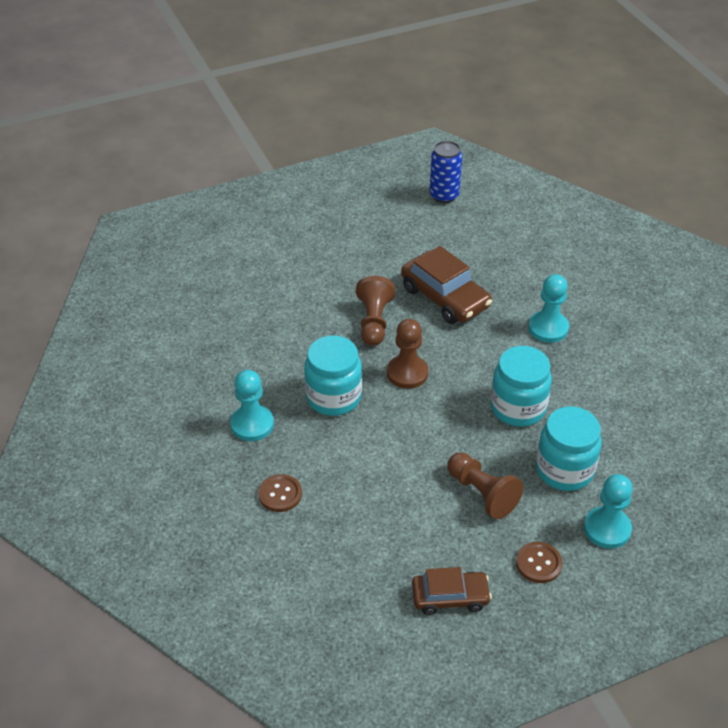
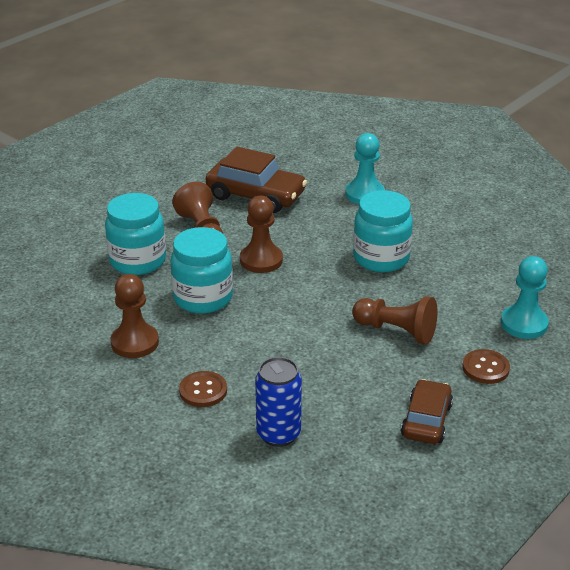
camera: 25 degrees left, 10 degrees down
turquoise pawn [230,370,274,441] -> brown pawn [110,274,159,358]
brown car [412,567,492,615] -> brown car turned 45 degrees counterclockwise [401,379,453,444]
blue can [430,141,462,203] -> blue can moved to [255,357,302,447]
turquoise jar [536,407,602,491] -> turquoise jar moved to [105,193,166,275]

